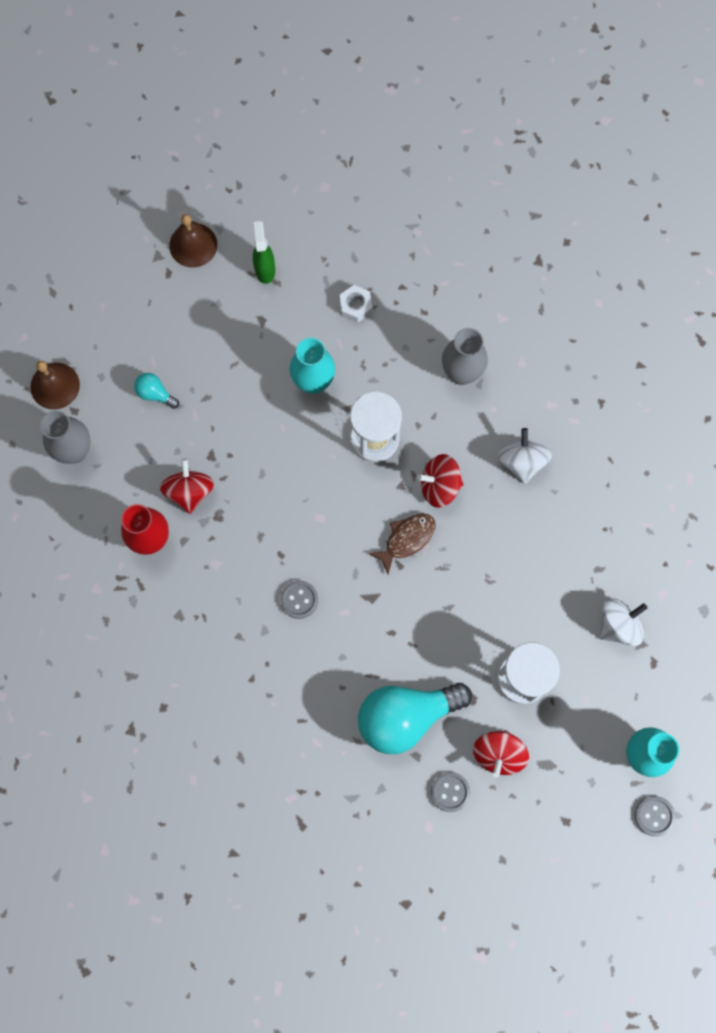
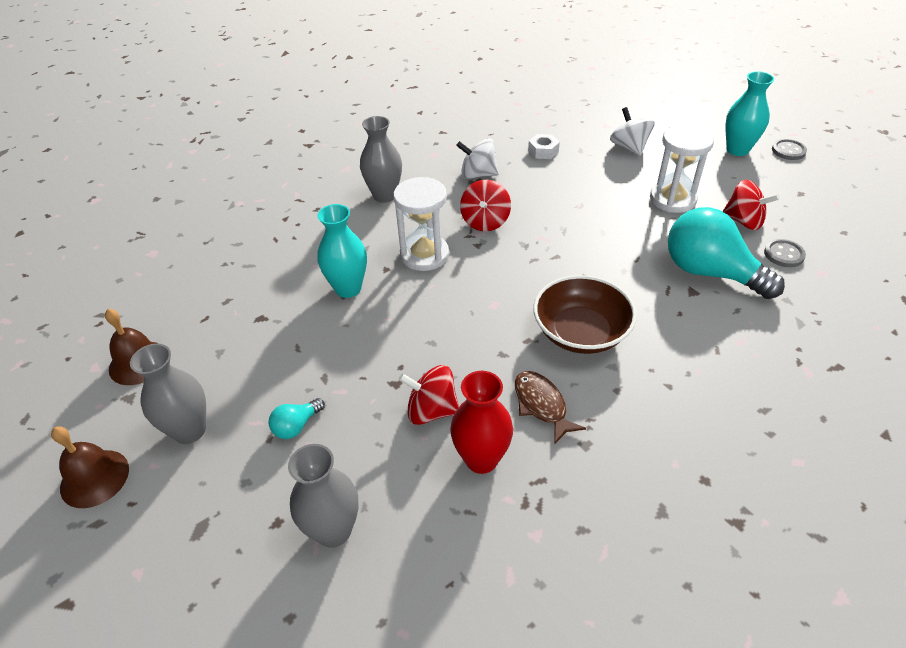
camera: 75 degrees left, 30 degrees down
brown bell [30,361,80,410] -> brown bell moved to [51,426,129,508]
green spray bottle [253,221,275,284] -> none
grey button [280,581,318,619] -> brown bowl [533,275,637,354]
white nut [340,285,372,323] -> white nut moved to [528,134,560,159]
turquoise light bulb [358,683,472,754] -> turquoise light bulb turned 135 degrees clockwise [668,207,785,299]
brown fish [368,513,435,574] -> brown fish moved to [515,371,586,445]
none -> grey vase [130,344,206,444]

